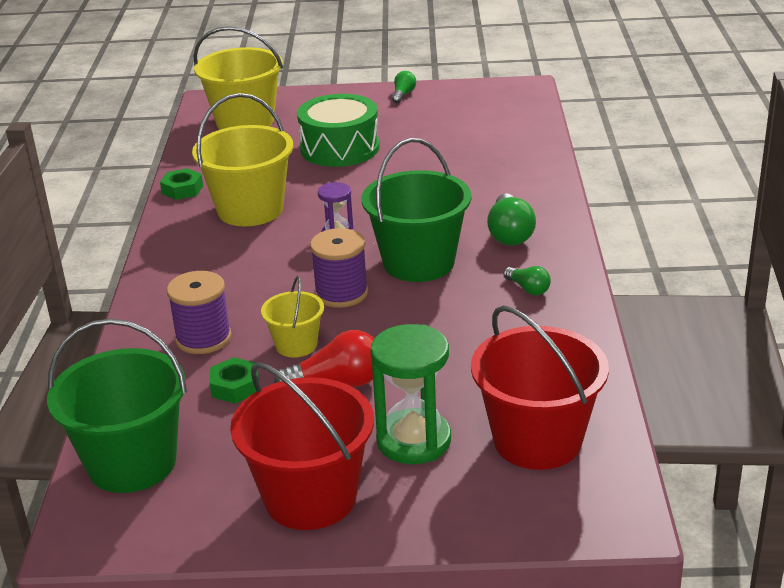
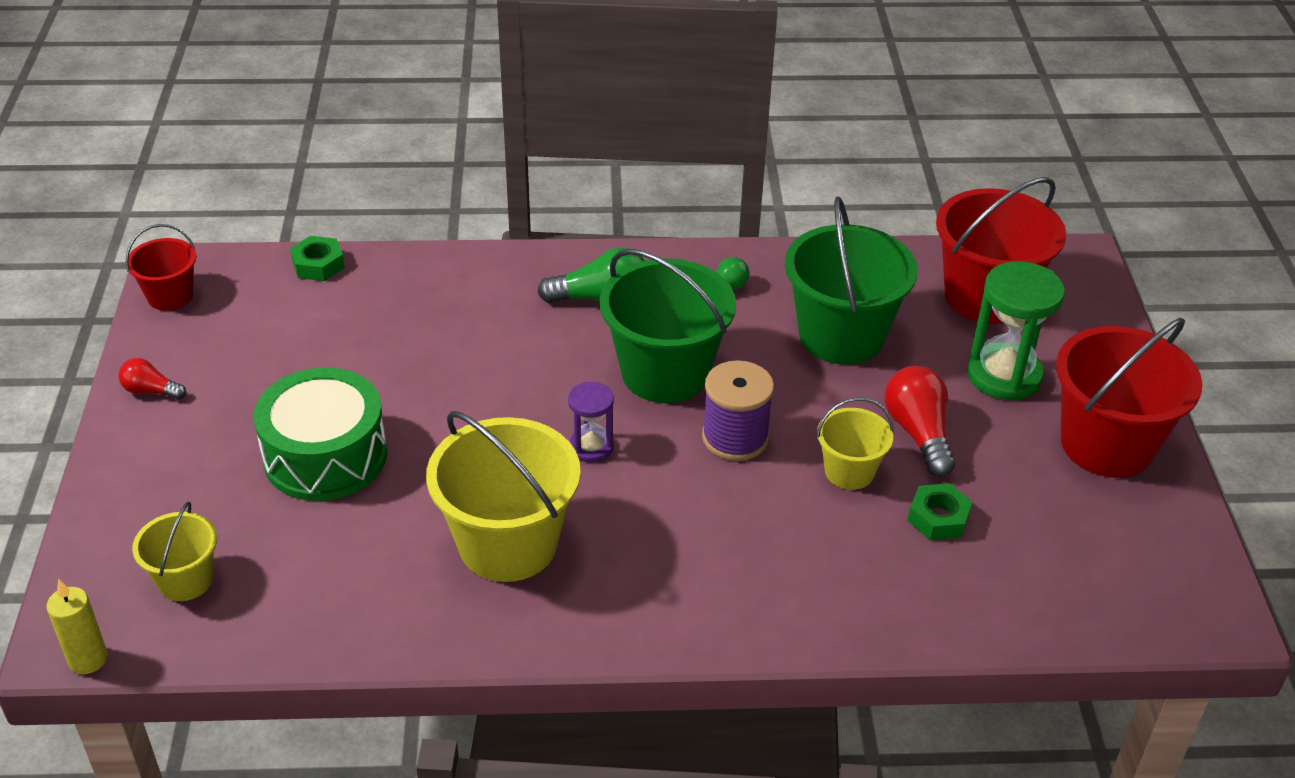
camera: 95 degrees left, 10 degrees up
green bucket [47,318,187,493] -> green bucket moved to [785,196,918,365]
green nut [160,168,203,200] -> green nut moved to [290,236,345,281]
purple spool [167,271,232,354] -> none
yellow bucket [193,26,283,130] -> yellow bucket [132,502,217,601], size x0.53
green light bulb [392,71,416,103] -> red light bulb [118,358,186,400]
none -> yellow candle [46,579,108,674]
none -> red bucket [126,224,196,311]

